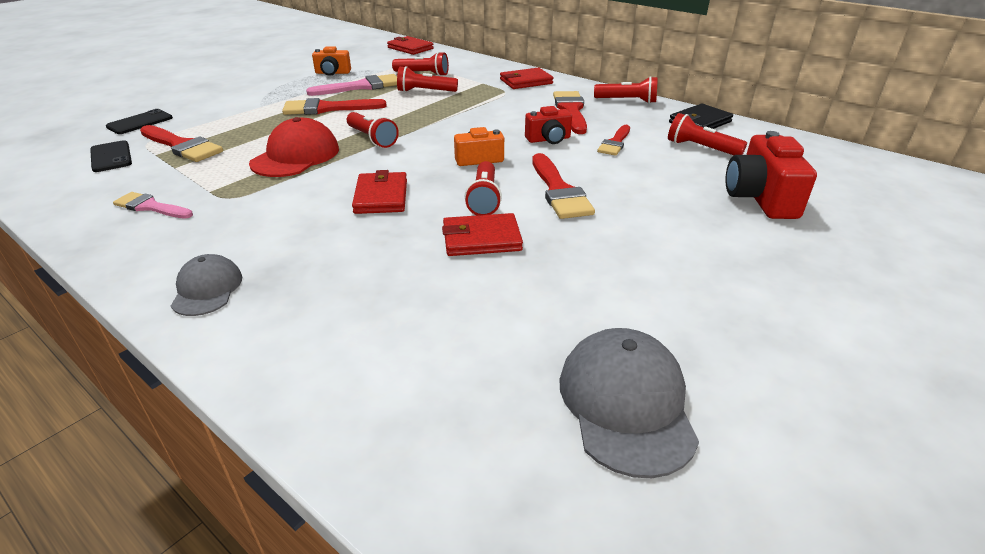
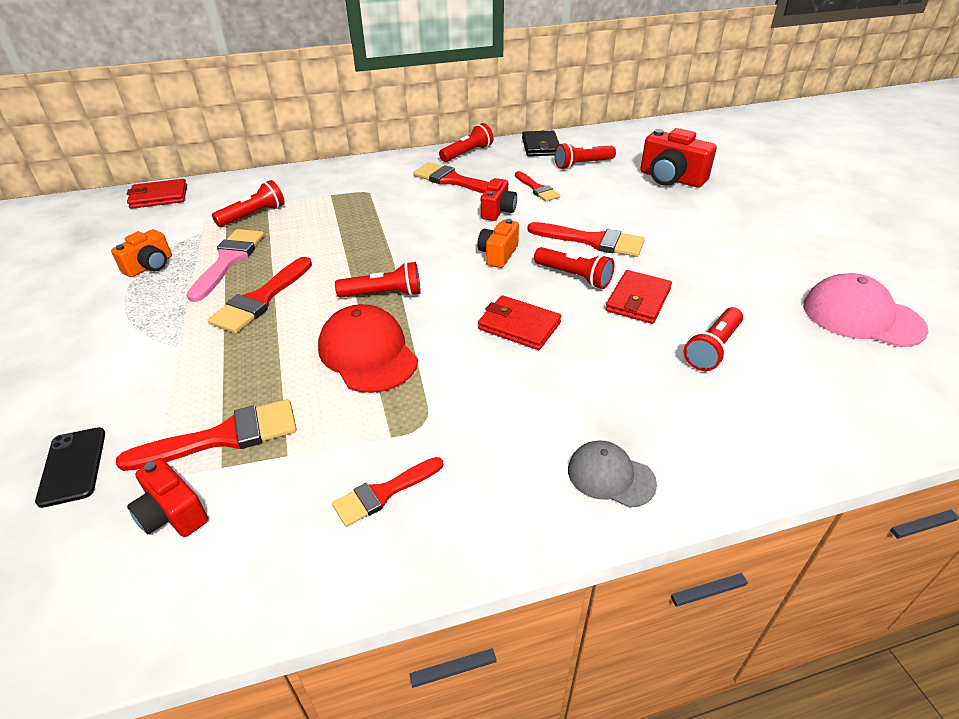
camera: 55 degrees left, 5 degrees up
black phone [90,140,132,172] -> red camera [127,458,208,537]
pink brush [113,192,193,219] -> red brush [332,457,443,527]
red flashlight [397,66,458,92] -> red flashlight moved to [684,307,743,371]
red wallet [500,68,553,89] -> none
grey cap [559,328,699,478] -> pink cap [803,273,929,347]

